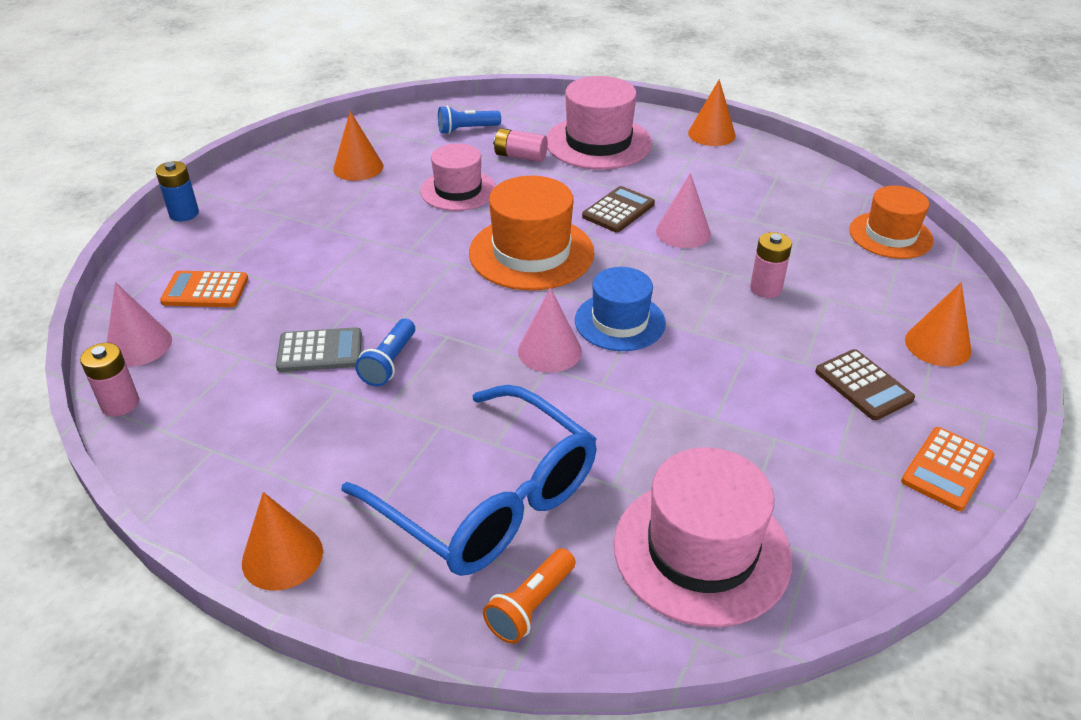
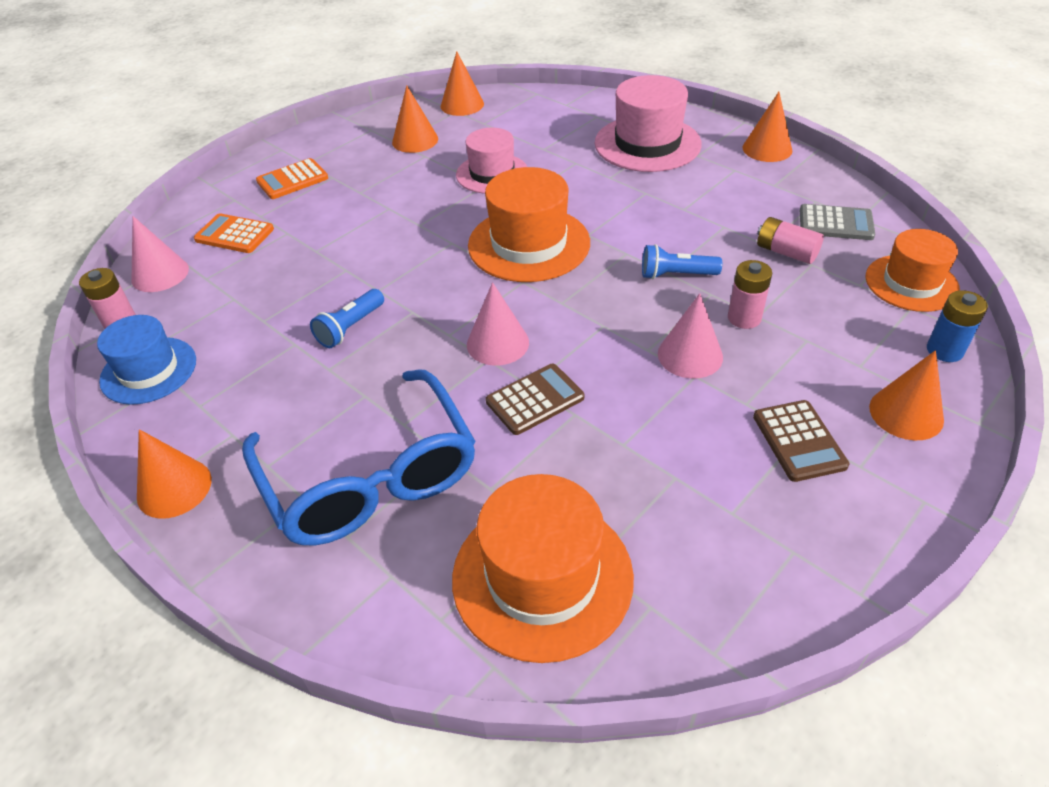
camera: 20 degrees right, 5 degrees up
blue battery [156,161,199,221] -> blue battery moved to [927,290,988,362]
grey calculator [276,327,362,372] -> grey calculator moved to [800,204,875,240]
blue flashlight [438,106,501,134] -> blue flashlight moved to [642,244,722,279]
orange flashlight [483,548,575,644] -> none
pink battery [493,128,548,162] -> pink battery moved to [757,217,824,264]
blue hat [575,267,666,351] -> blue hat moved to [97,315,196,405]
brown calculator [582,186,655,232] -> brown calculator moved to [486,364,584,435]
pink hat [614,447,792,627] -> orange hat [452,474,634,663]
pink cone [656,173,711,248] -> pink cone moved to [658,293,723,379]
orange calculator [901,427,994,511] -> orange calculator moved to [256,158,328,199]
none -> orange cone [441,51,484,116]

